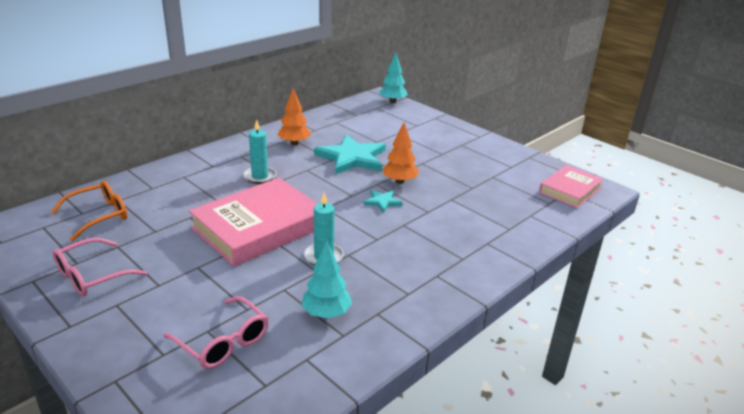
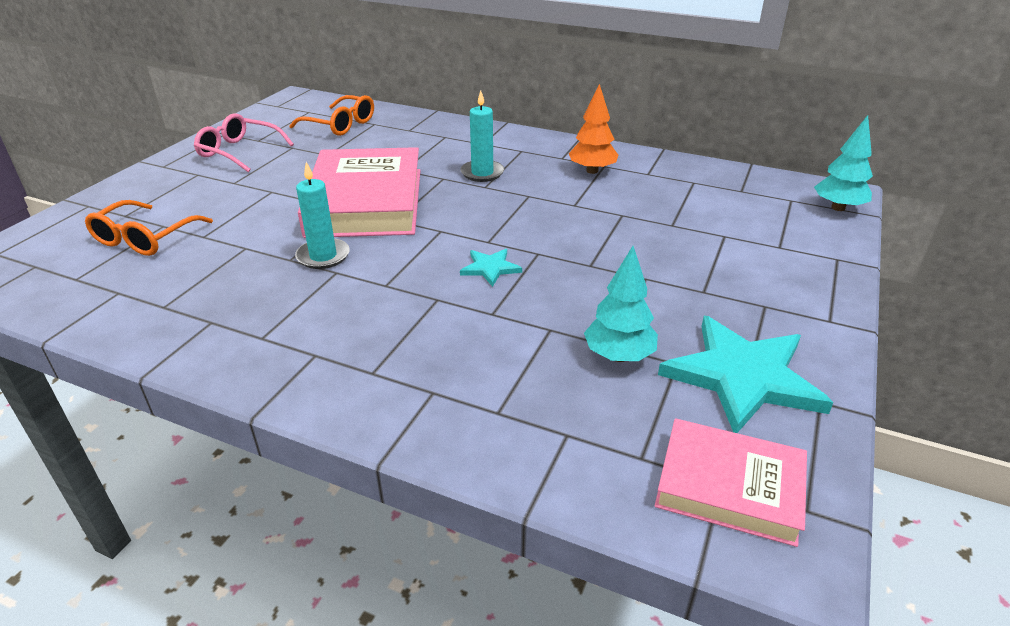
camera: 70 degrees right, 5 degrees up
pink glasses [163,296,269,369] -> orange glasses [85,200,213,256]
pink book [189,178,317,267] -> pink book turned 60 degrees clockwise [298,147,421,238]
turquoise tree [301,241,352,318] -> turquoise tree moved to [584,246,658,362]
turquoise star [314,135,386,175] -> turquoise star moved to [658,316,834,433]
orange tree [382,122,419,184] -> none

